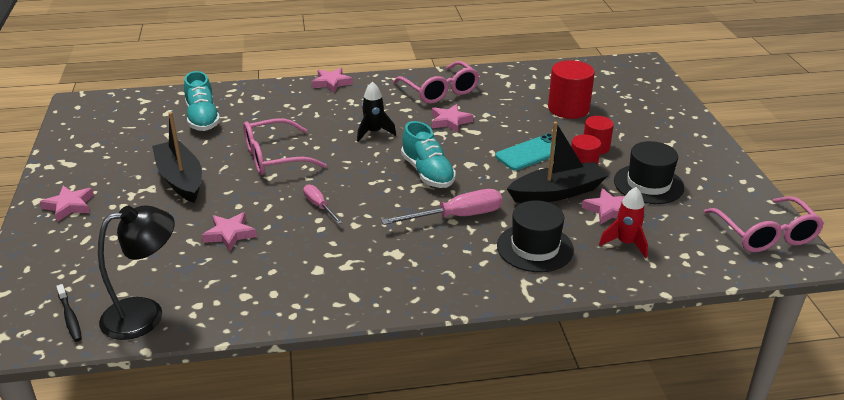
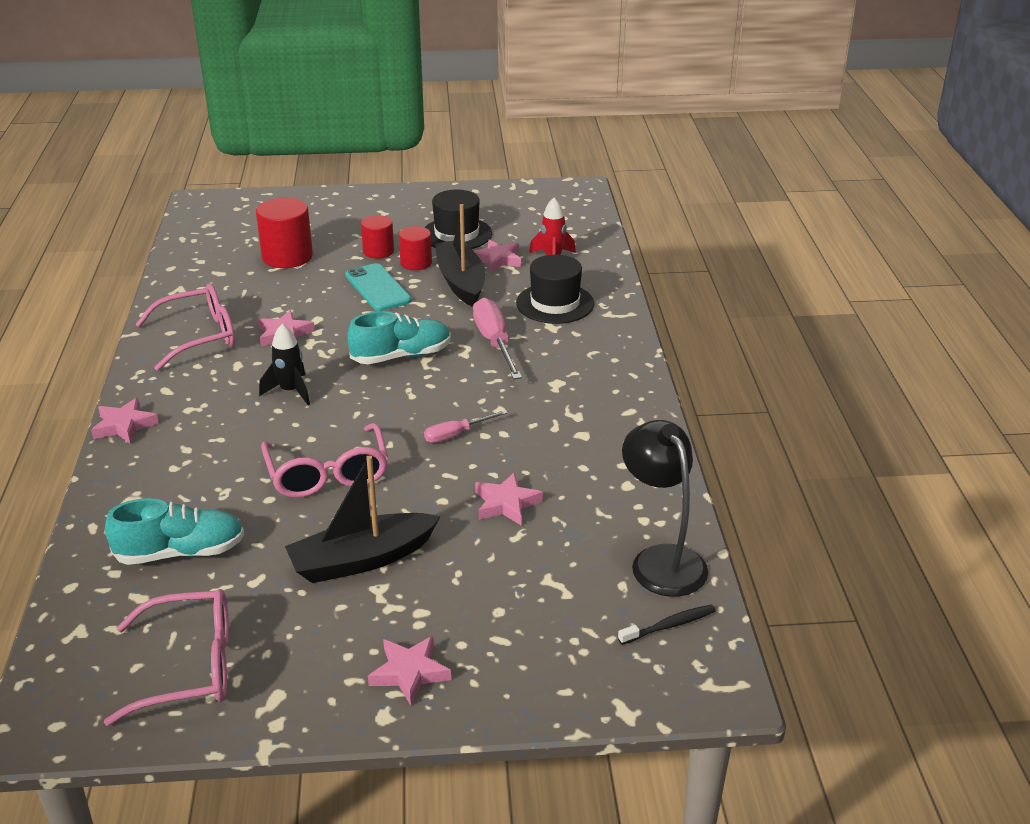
camera: 85 degrees left, 0 degrees up
pink glasses [704,196,824,252] -> pink glasses moved to [104,589,229,726]

